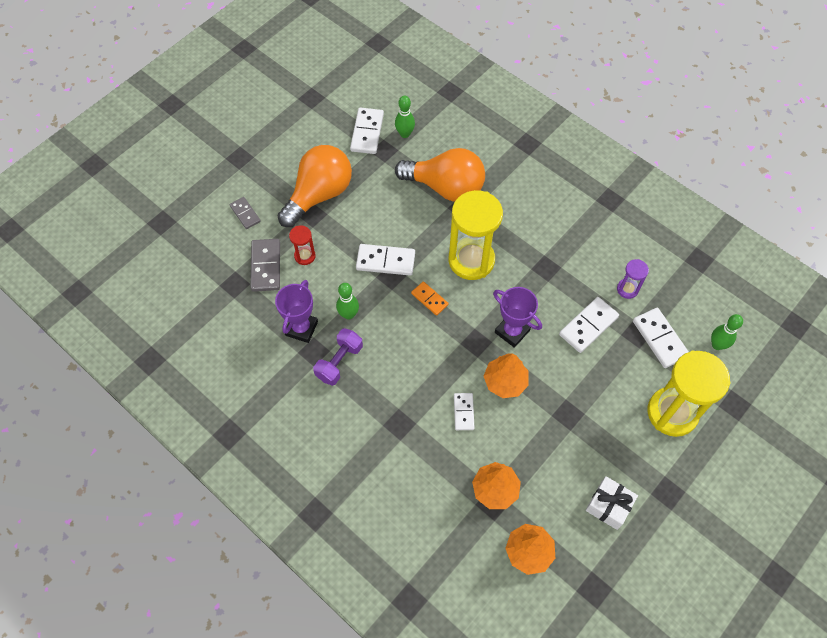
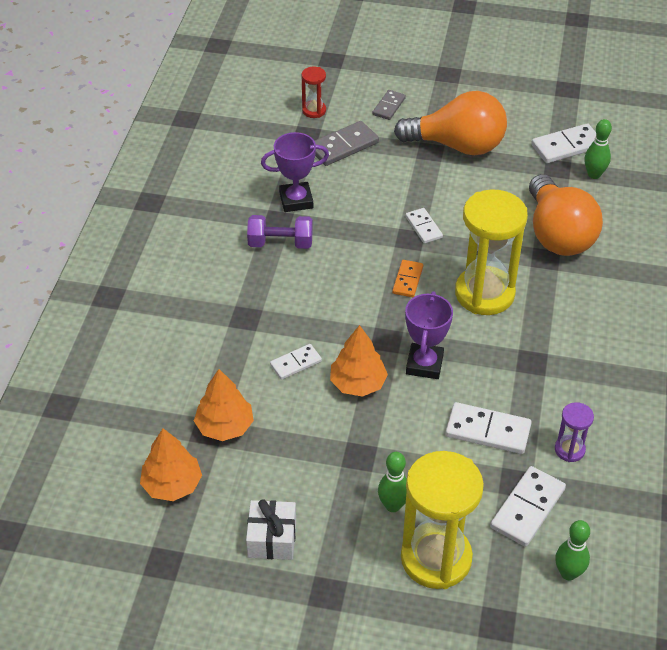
camera: 60 degrees right, 15 degrees down
red hourglass [289,225,316,265] -> red hourglass moved to [301,67,326,118]
green bowling pin [336,283,359,320] -> green bowling pin moved to [378,452,407,512]
white domino [356,244,415,276] -> white domino [405,208,443,244], size x0.62

